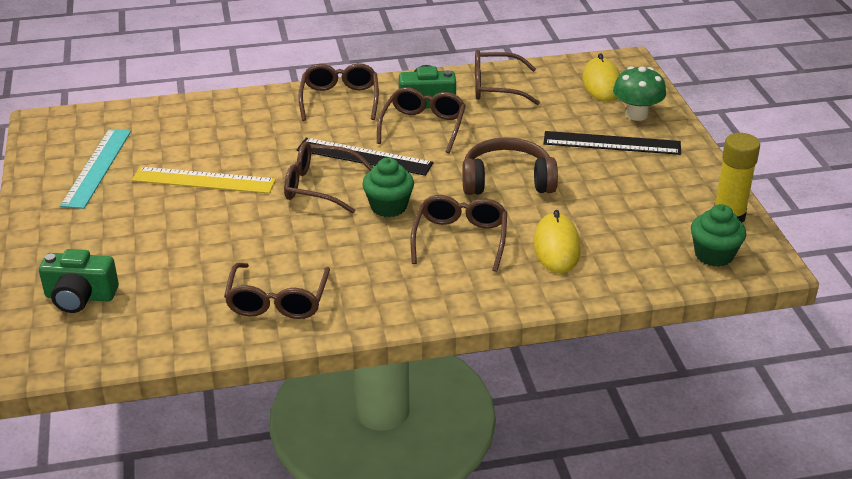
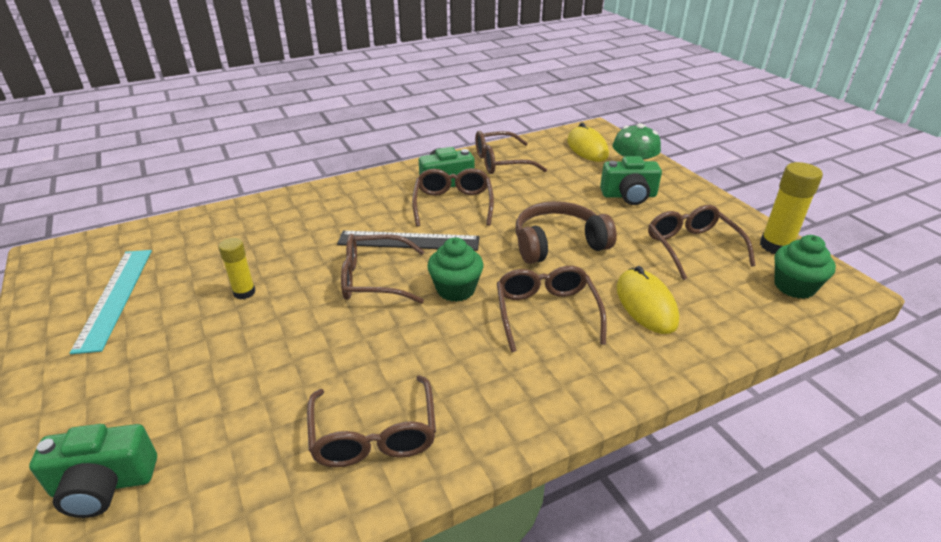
camera: 15 degrees left, 0 degrees up
yellow ruler [132,167,276,194] -> yellow glue stick [218,238,256,300]
brown glasses [298,63,379,121] -> brown glasses moved to [648,205,756,280]
black ruler [544,131,681,155] -> green camera [600,156,662,205]

